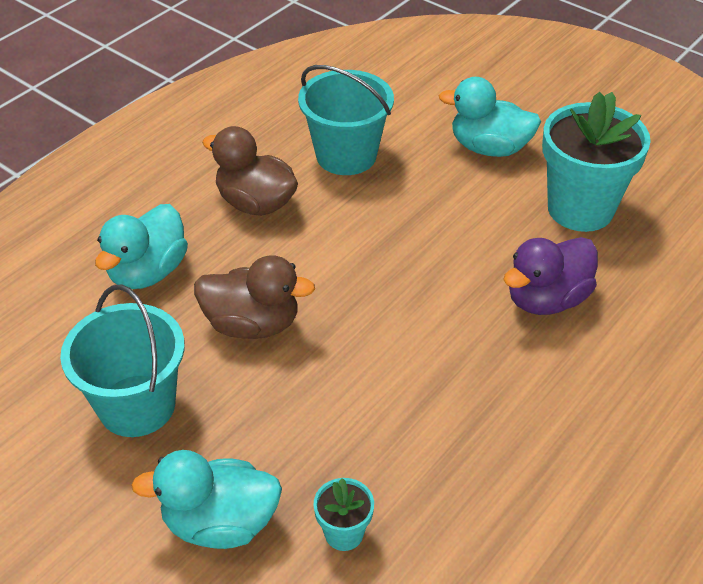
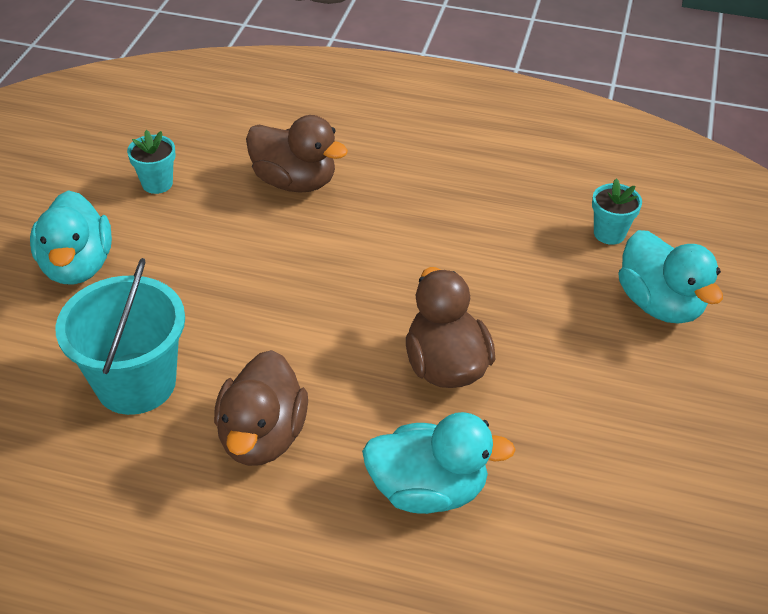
camera: 115 degrees left, 0 degrees up
turquoise bucket [60,284,185,437] -> none
purple duck [503,237,598,315] -> brown duck [246,115,348,192]
turquoise flower pot [542,92,651,232] -> turquoise flower pot [127,130,176,194], size x0.45

